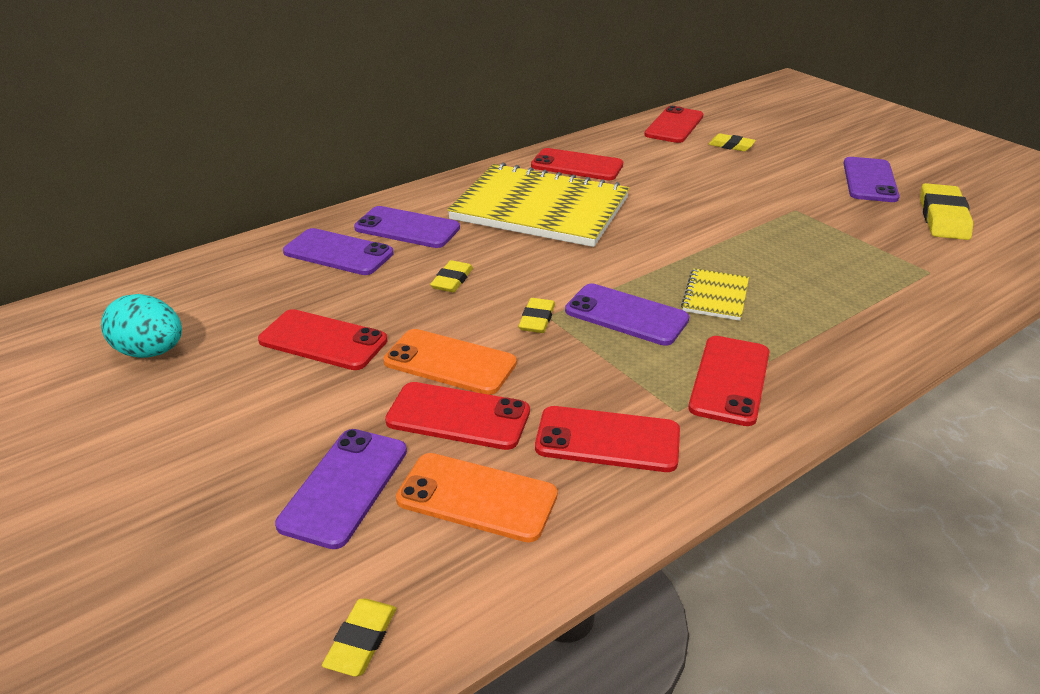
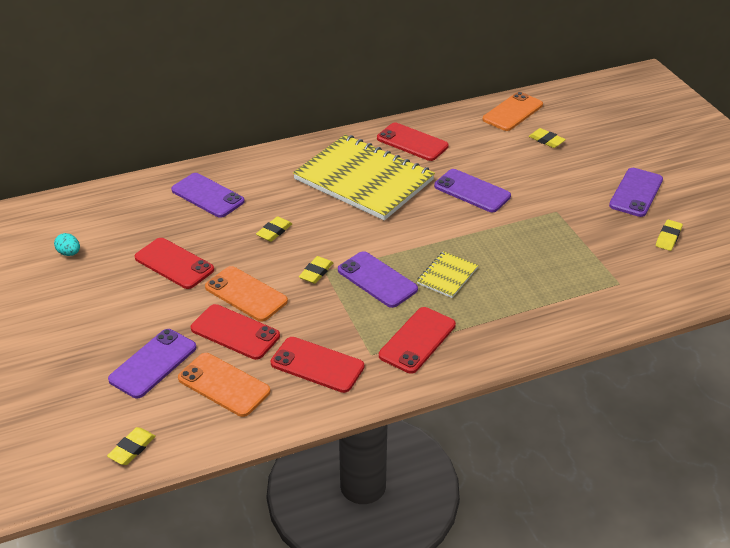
camera: 15 degrees right, 5 degrees up
turquoise egg [101,294,182,358] -> turquoise egg [54,233,80,256], size x0.55
purple phone [354,206,460,248] -> purple phone moved to [434,169,511,212]
red phone [644,106,703,143] -> orange phone [483,92,543,131]
yellow eraser [920,183,973,240] -> yellow eraser [656,219,683,251], size x0.57

